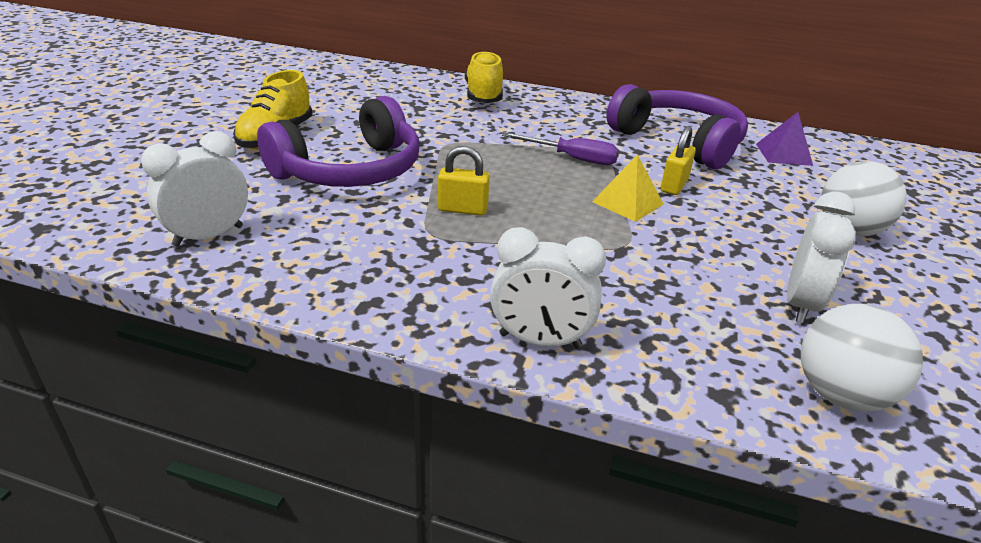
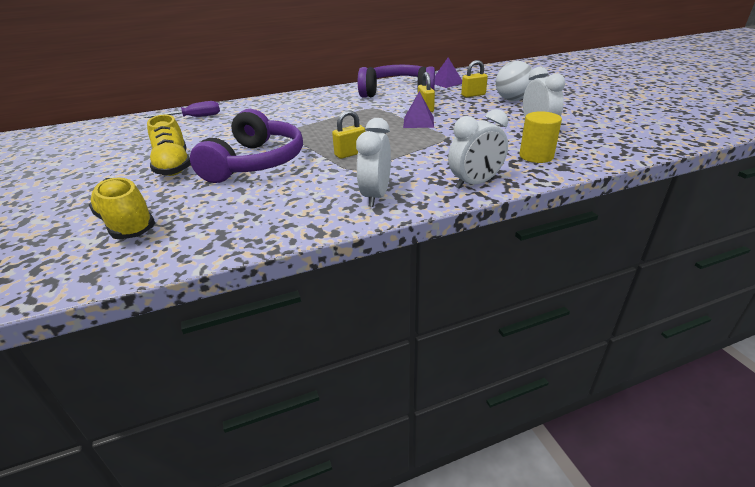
camera: 35 degrees left, 0 degrees up
white clock [141,131,248,247] -> white clock moved to [356,118,391,207]
yellow shoe [465,51,503,103] -> yellow shoe moved to [89,178,155,239]
purple screwdriver [502,132,619,165] -> purple screwdriver moved to [143,101,220,118]
yellow pyramid [592,154,664,222] -> purple pyramid [403,91,434,128]
white ball [801,304,923,412] -> none
none -> yellow padlock [461,60,488,97]
none -> yellow cylinder [519,111,562,163]

